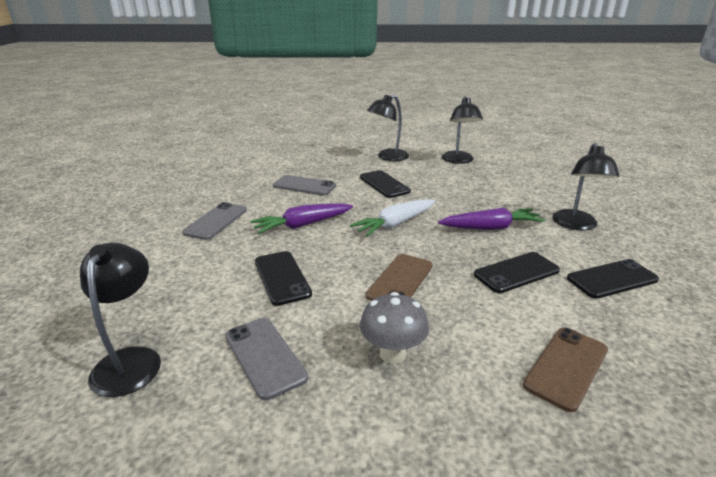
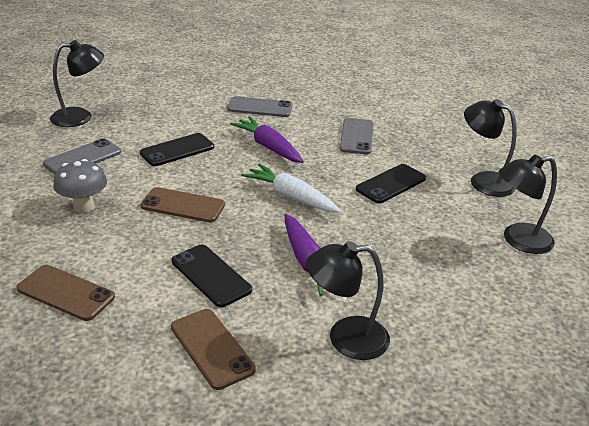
camera: 75 degrees right, 5 degrees up
black phone [567,259,659,299] -> brown phone [171,309,256,390]

